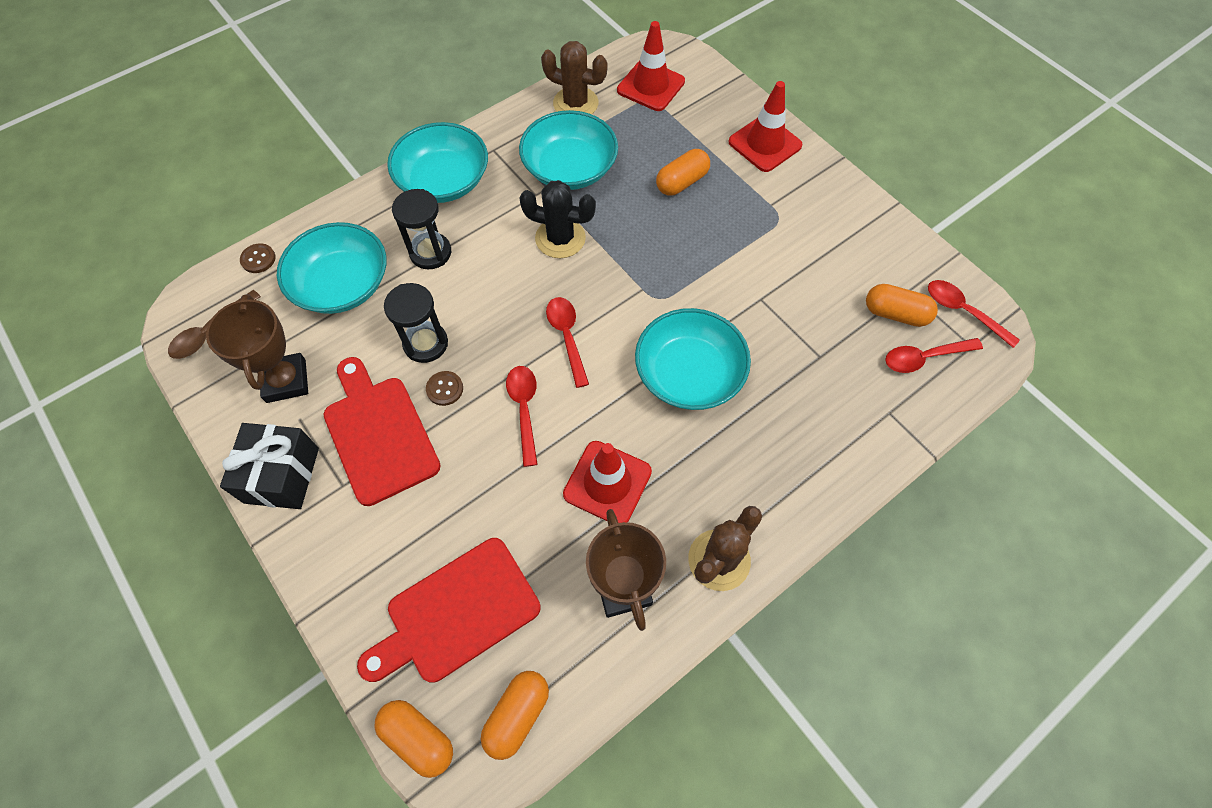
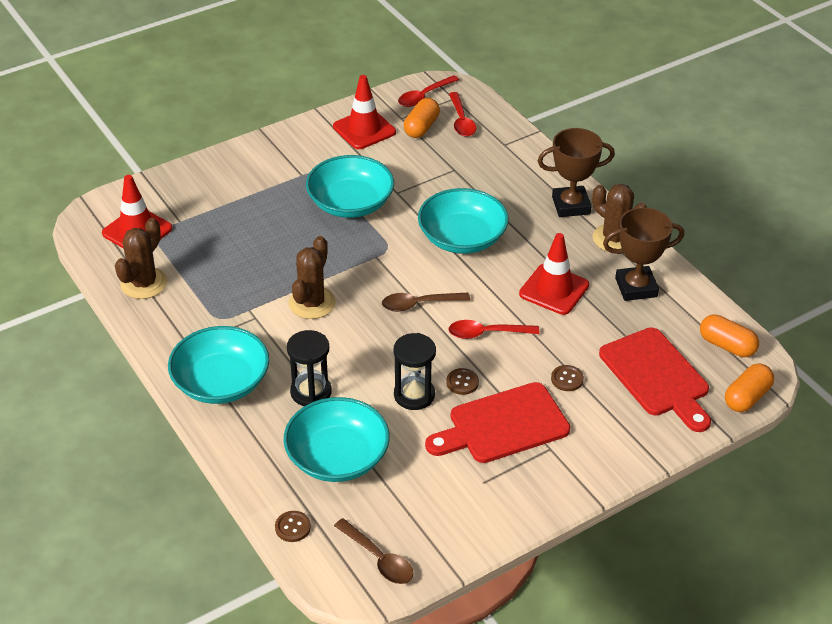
camera: 85 degrees left, 20 degrees down
brown trophy [206,294,308,403] -> brown trophy moved to [538,128,615,217]
black gift [220,423,319,509] -> none
turquoise bowl [519,110,618,190] -> turquoise bowl moved to [306,155,394,218]
black cactus [519,180,596,258] -> brown cactus [289,236,336,319]
red spoon [546,297,589,388] -> brown spoon [382,293,470,312]
orange capsule [656,149,710,196] -> none
red traffic cone [728,81,803,172] -> red traffic cone moved to [333,75,396,149]
none -> brown button [551,365,584,391]

